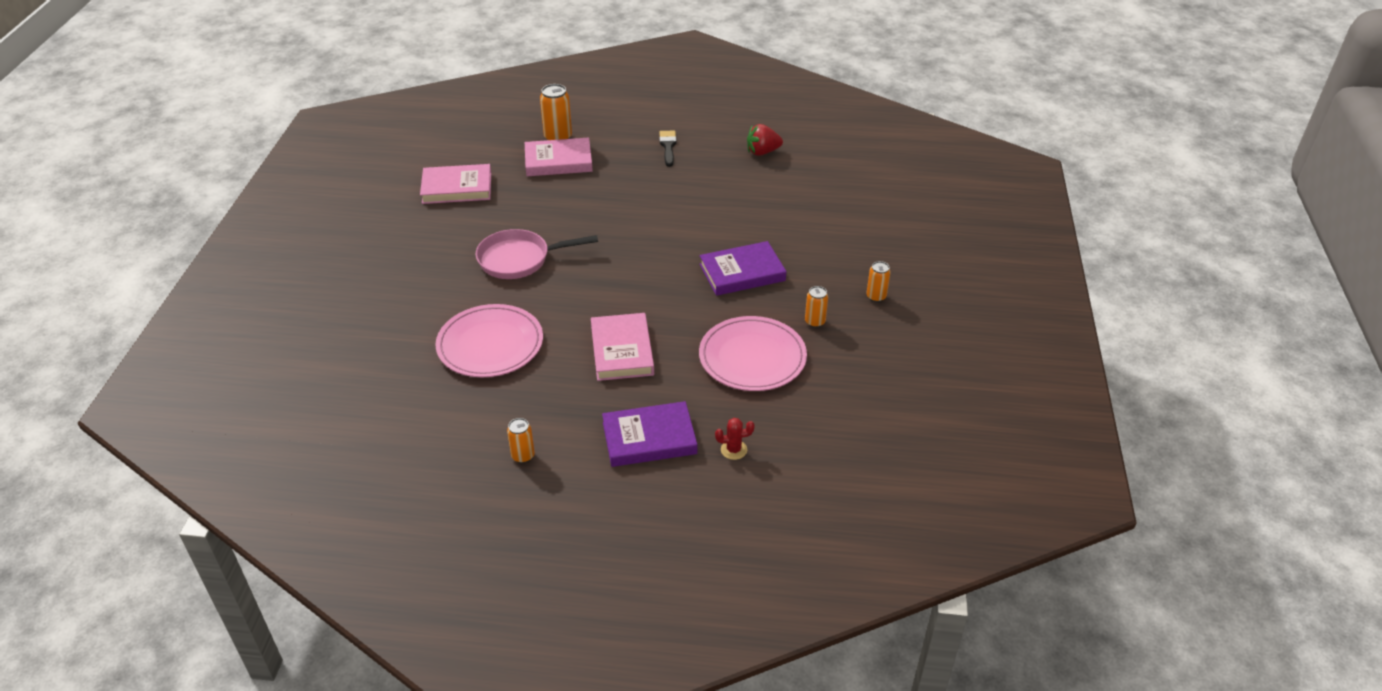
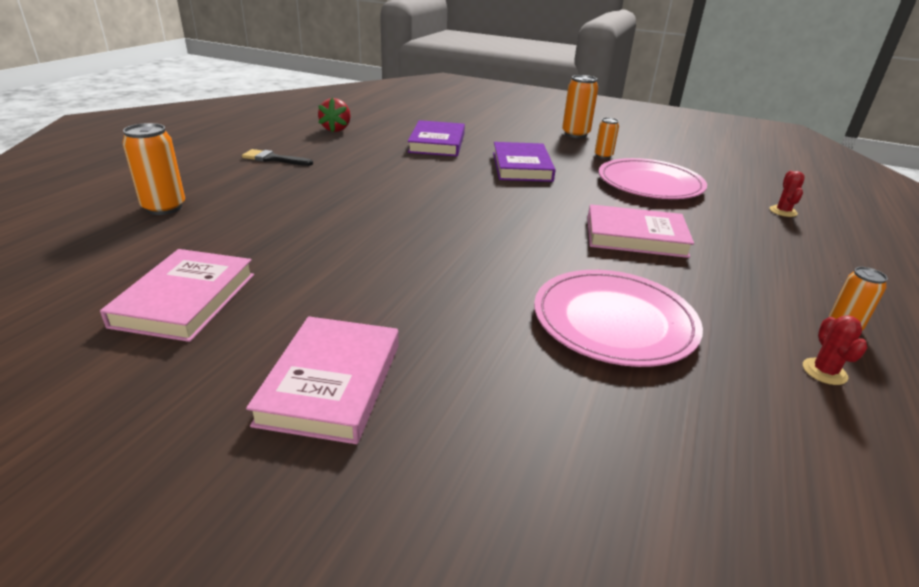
camera: 75 degrees left, 10 degrees down
pink pan [476,229,598,279] -> none
pink book [525,137,593,176] -> pink book moved to [246,316,399,444]
purple book [602,401,697,467] -> purple book moved to [408,120,465,156]
orange can [866,261,890,302] -> orange can [562,75,598,138], size x1.65
none -> red cactus [803,316,868,385]

